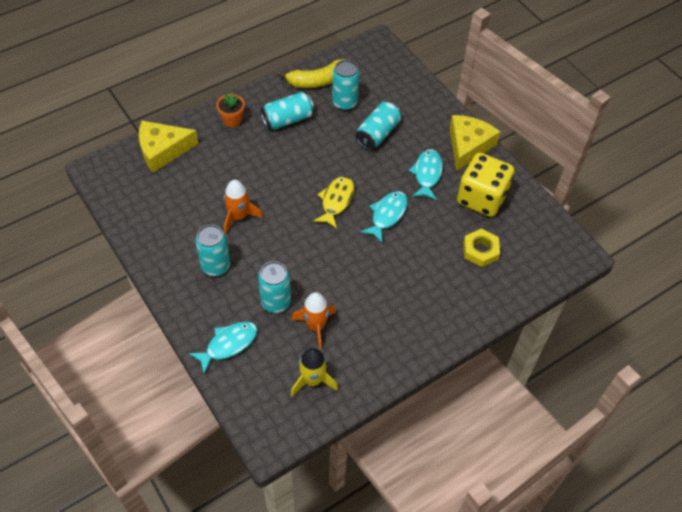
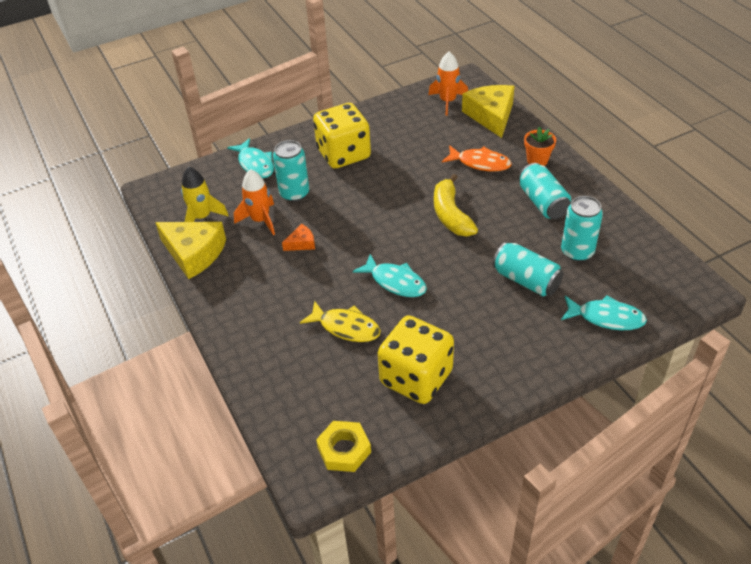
camera: 100 degrees right, 10 degrees down
turquoise can [195,225,230,276] -> yellow dice [313,103,371,168]
orange rocket [224,180,263,234] -> orange rocket moved to [428,52,468,116]
yellow banana [278,59,345,88] -> yellow banana moved to [434,174,478,236]
yellow fish [313,176,354,229] -> yellow fish moved to [300,301,381,342]
turquoise fish [408,149,443,200] -> turquoise fish moved to [561,295,647,330]
yellow cheese [449,115,500,171] -> yellow cheese moved to [155,222,226,279]
yellow nut [463,229,500,267] -> yellow nut moved to [316,421,371,472]
none -> orange cheese [282,224,315,251]
none -> orange fish [442,145,512,171]

